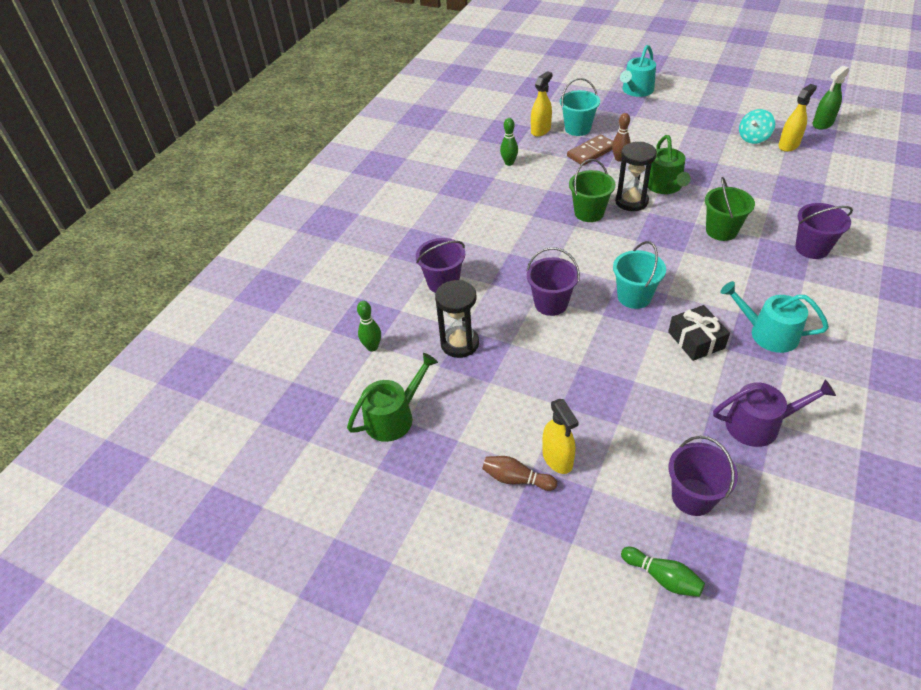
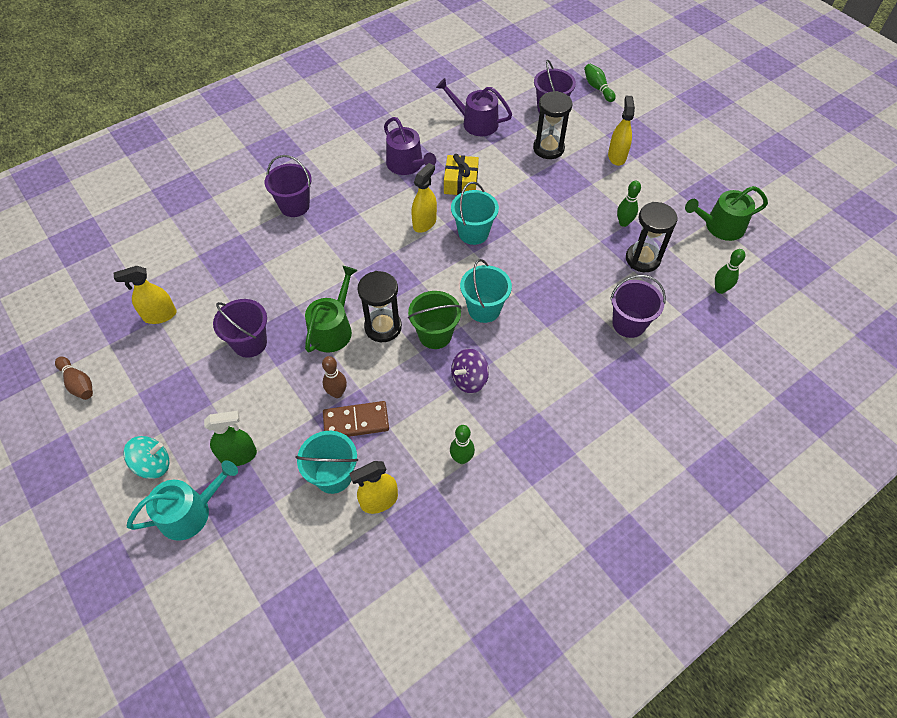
camera: 155 degrees left, 10 degrees up
brown bowling pin [482,456,557,491] -> brown bowling pin moved to [55,356,93,400]
purple bucket [527,247,580,316] -> purple bucket moved to [213,299,267,358]
black gift [668,305,730,361] -> yellow gift [444,154,479,195]
green bucket [705,177,755,241] -> none
turquoise watering can [720,281,829,353] -> purple watering can [384,117,436,175]
turquoise spinning top [739,109,775,144] -> turquoise spinning top moved to [123,436,169,479]
green spray bottle [812,66,849,130] -> green spray bottle moved to [204,411,257,466]
none -> yellow spray bottle [411,163,437,233]
none -> purple spinning top [451,349,489,393]
none -> turquoise bucket [460,259,512,323]
none -> black hourglass [533,91,573,159]
none -> green bowling pin [617,181,641,227]

